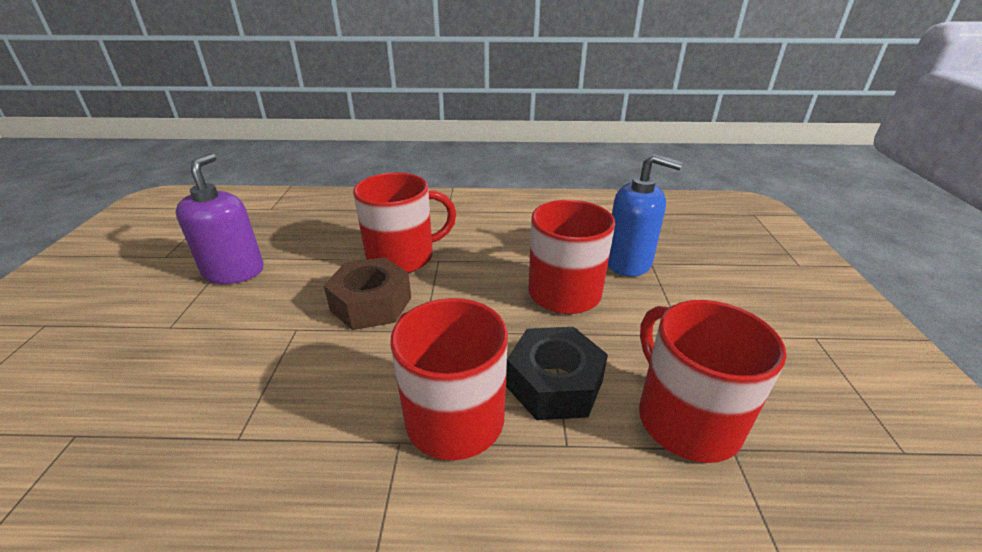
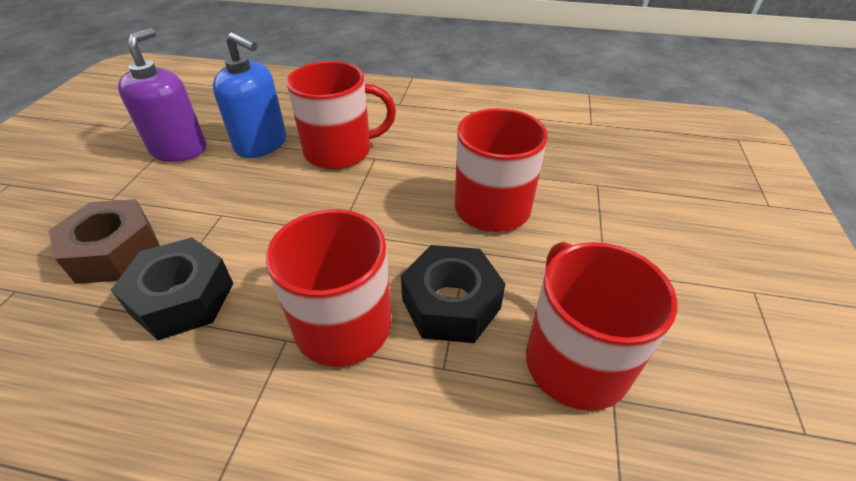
camera: 10 degrees right, 10 degrees up
brown nut [324,257,411,330] -> brown nut moved to [48,199,160,284]
blue soap dispenser [608,154,683,277] -> blue soap dispenser moved to [213,32,286,158]
none -> black nut [111,237,233,340]

